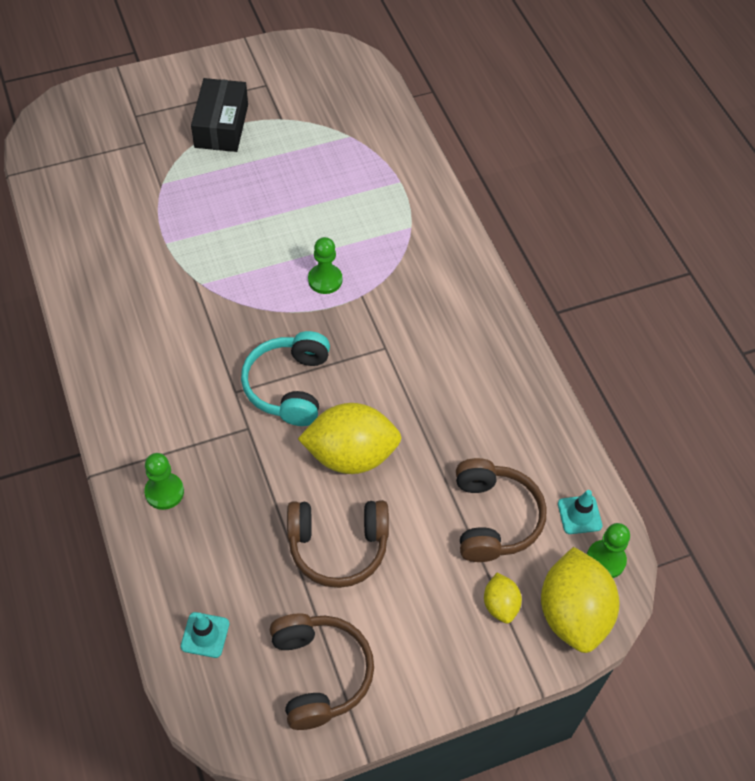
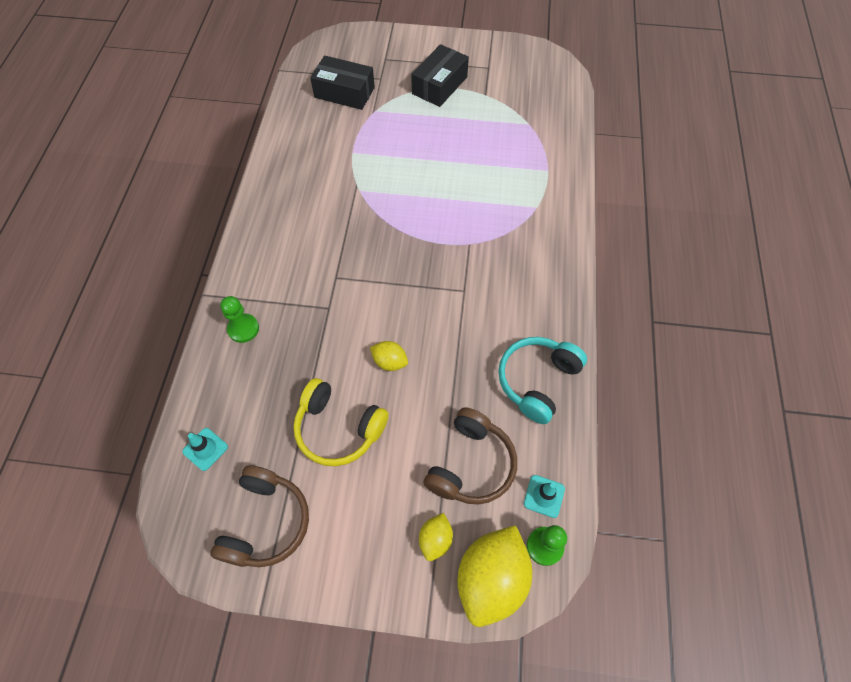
camera: 30 degrees right, 5 degrees up
turquoise headphones [241,331,330,426] -> turquoise headphones moved to [498,337,587,424]
brown headphones [287,500,389,588] -> yellow headphones [293,378,389,466]
yellow lemon [298,403,402,474] -> yellow lemon [370,341,408,371], size x0.49
green pawn [308,237,342,294] -> none
none -> black box [310,55,375,110]

